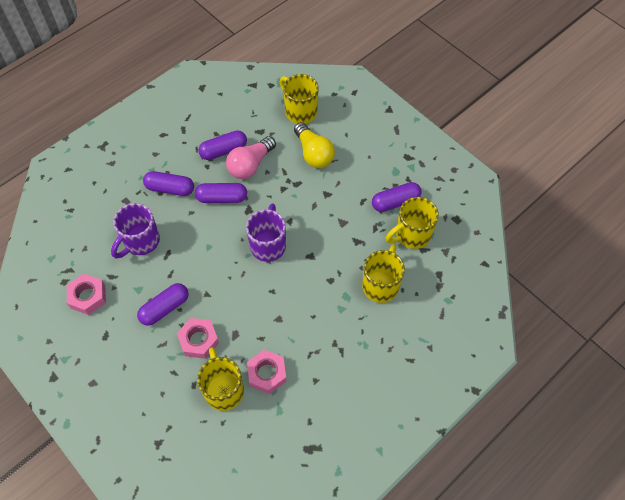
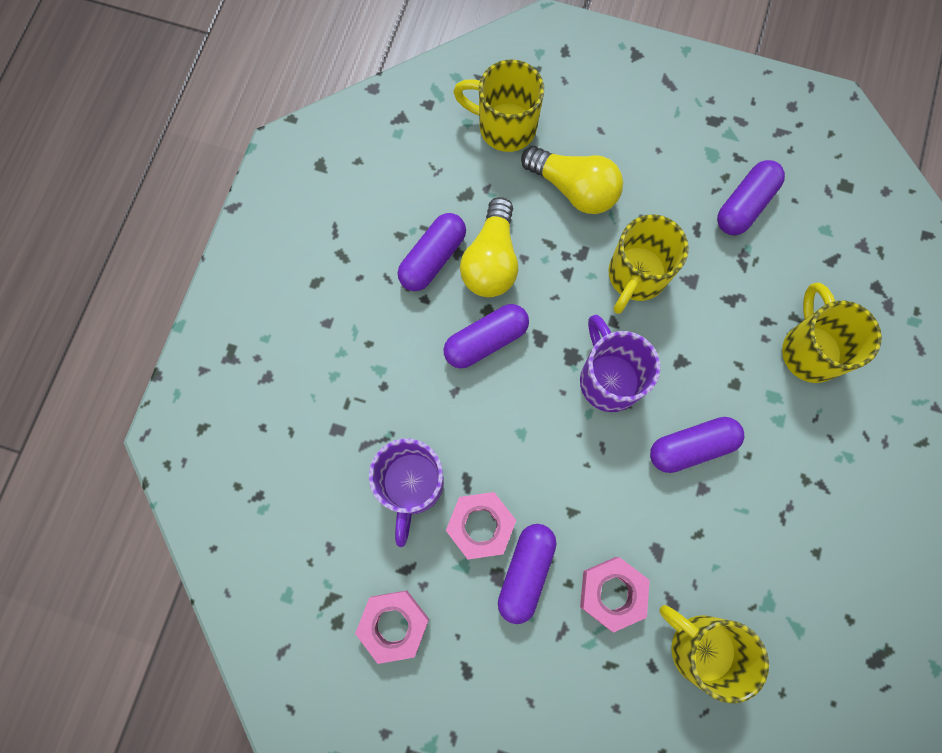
camera: 30 degrees left, 15 degrees up
purple capsule [143,171,194,196] -> purple capsule moved to [650,417,744,473]
pink light bulb [226,136,276,179] -> yellow light bulb [460,197,518,297]
pink nut [247,350,287,394] -> pink nut moved to [446,492,516,559]
yellow mug [385,197,439,249] -> yellow mug moved to [608,215,689,314]

